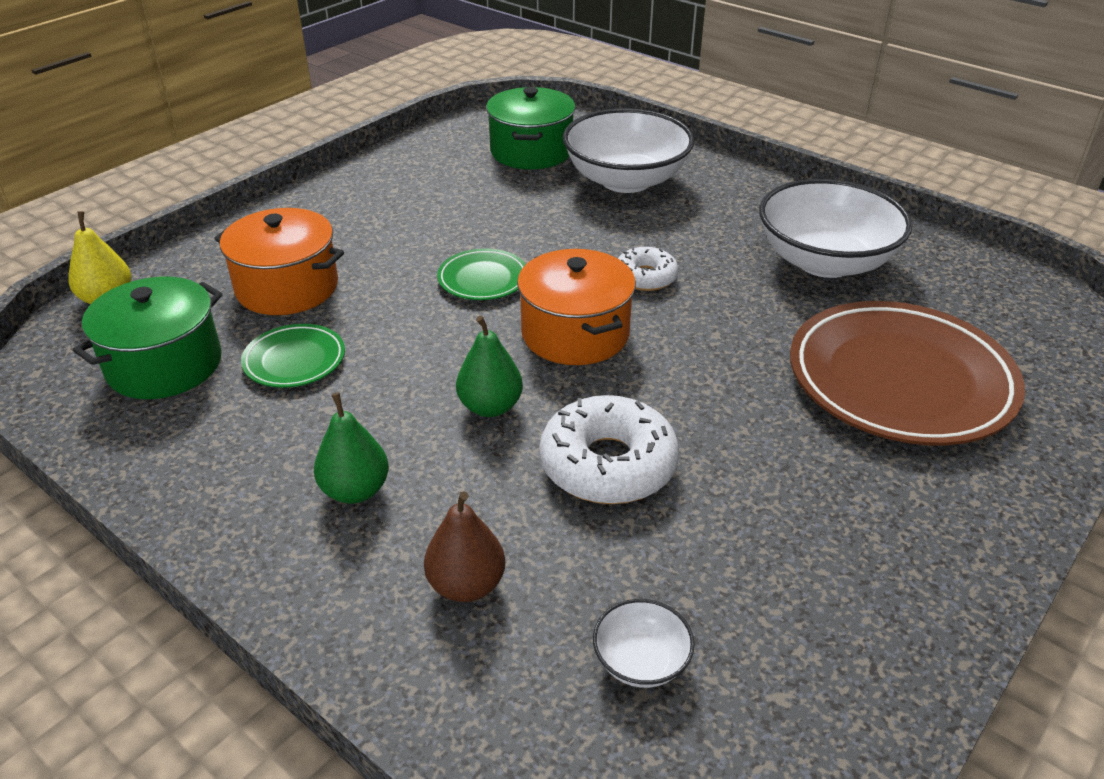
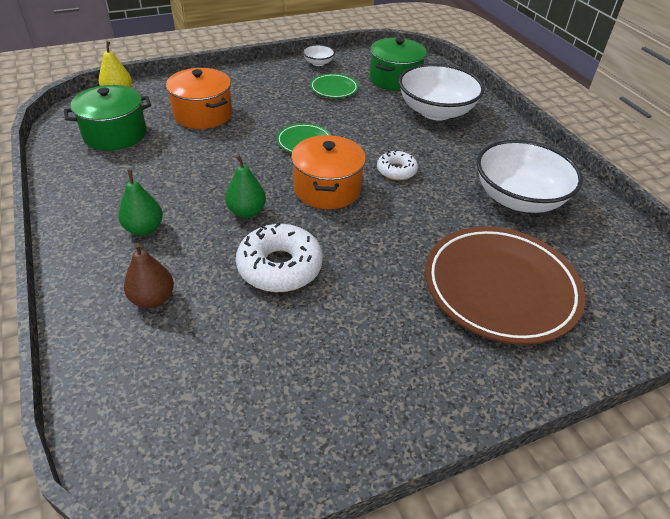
camera: 25 degrees right, 5 degrees up
green plate [241,324,345,388] -> green plate moved to [310,74,359,98]
white bowl [593,599,694,688] -> white bowl moved to [302,45,335,66]

